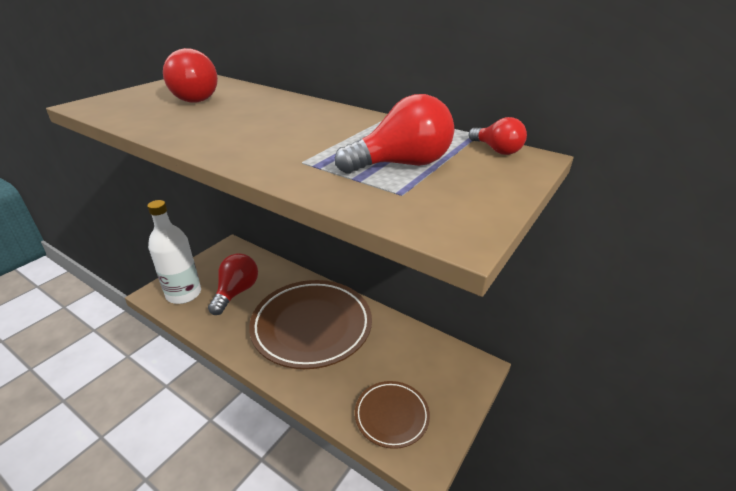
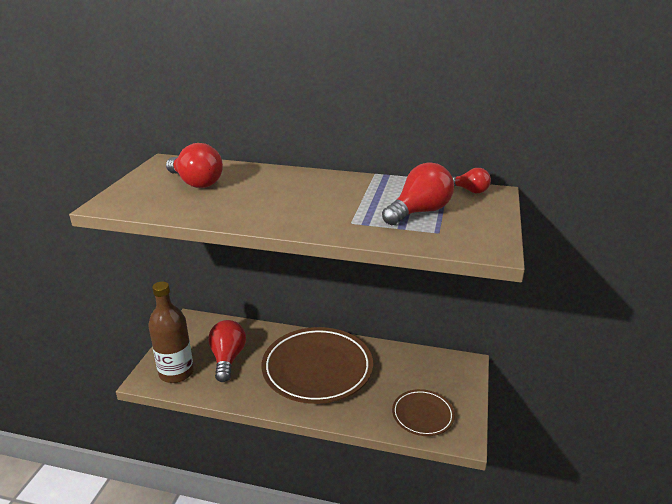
camera: 20 degrees left, 5 degrees down
white bottle [147,200,201,304] -> brown bottle [148,282,194,383]

